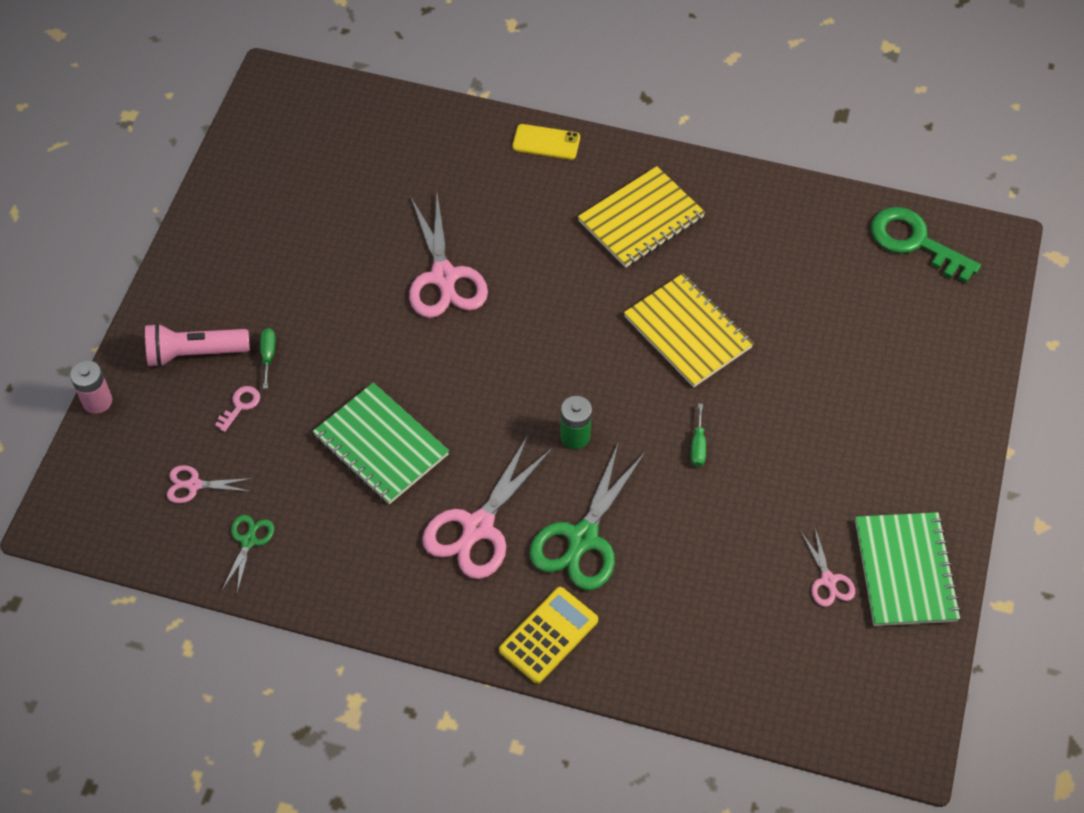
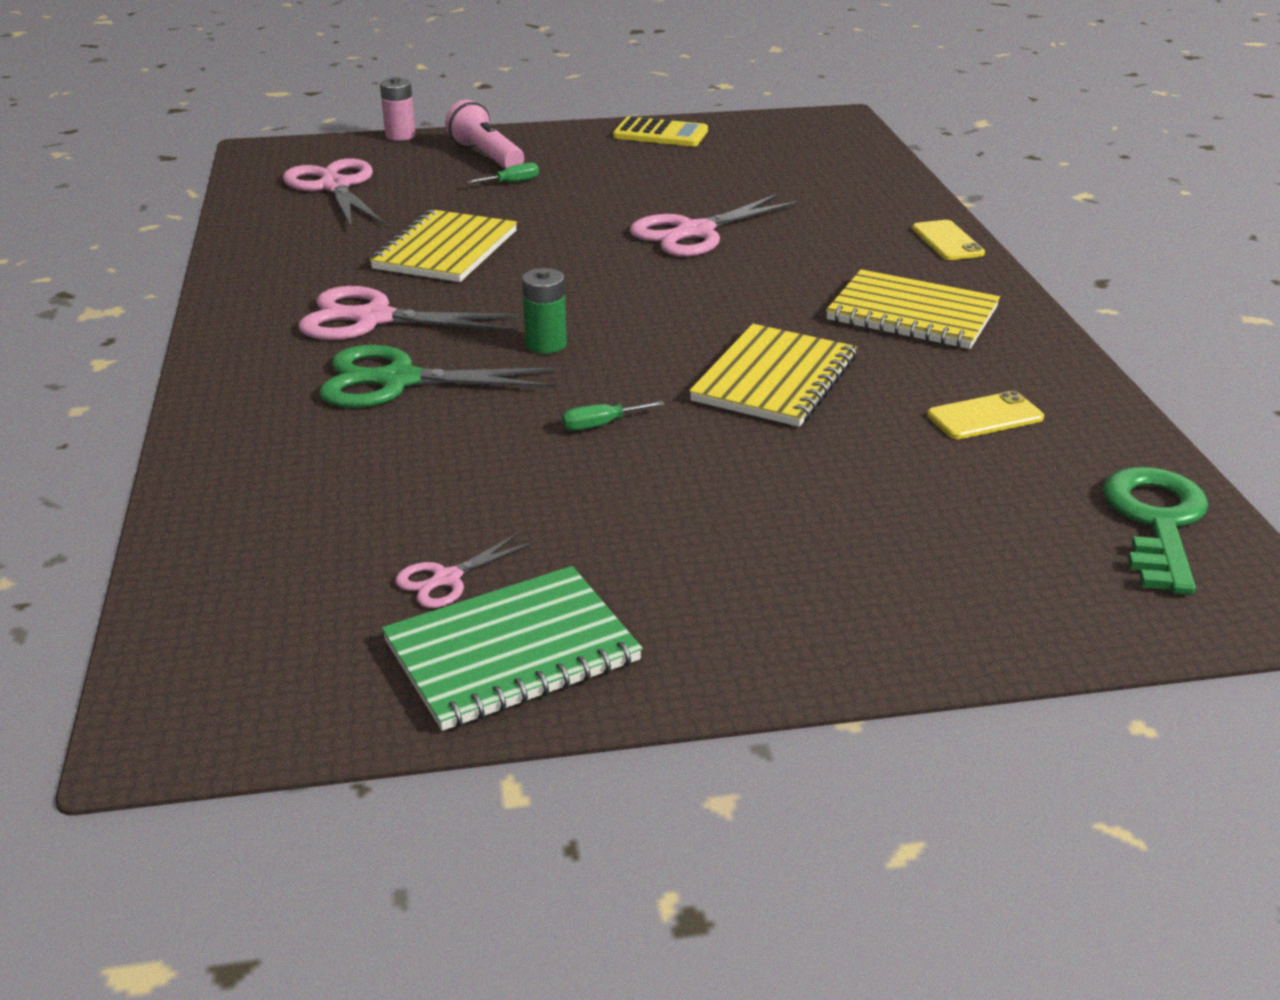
camera: 65 degrees right, 25 degrees down
pink scissors [167,465,252,503] -> pink scissors [283,158,385,228], size x1.98
pink key [215,386,260,432] -> none
green scissors [222,515,274,593] -> none
green notebook [313,383,449,504] -> yellow notebook [370,209,517,282]
yellow calculator [499,587,598,684] -> yellow calculator moved to [613,116,708,146]
none -> yellow phone [927,391,1044,439]

